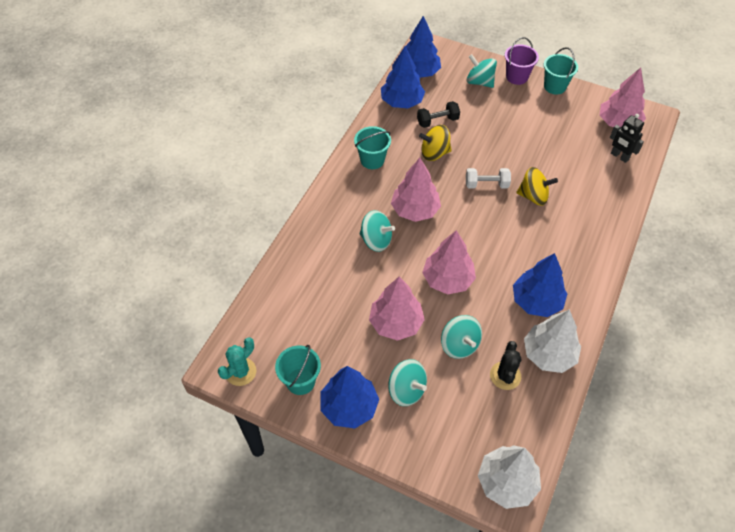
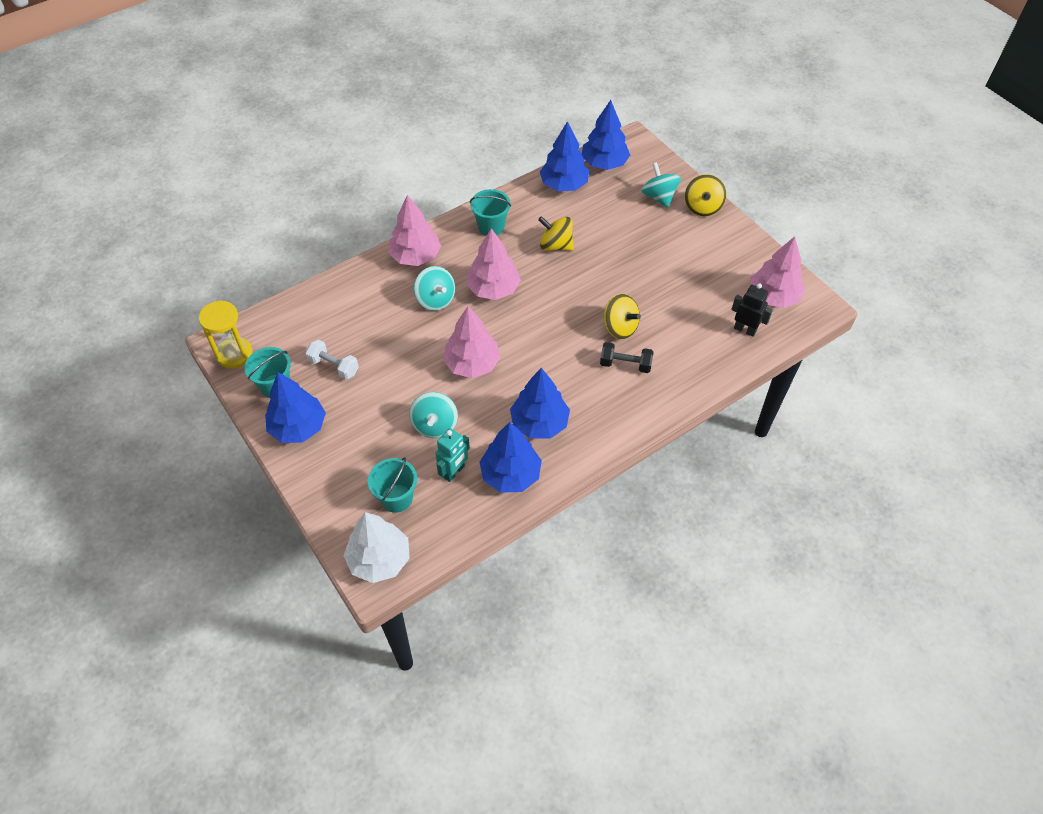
camera: 30 degrees right, 0 degrees up
turquoise cactus [218,337,256,386] -> yellow hourglass [199,300,253,369]
pink tree [369,276,425,341] -> pink tree moved to [388,195,441,266]
turquoise spinning top [388,359,427,406] -> none
black dumbbell [417,101,460,128] -> black dumbbell moved to [600,342,654,373]
white dumbbell [466,168,511,188] -> white dumbbell moved to [305,340,359,380]
black cactus [490,341,522,390] -> turquoise robot [435,428,470,482]
purple bucket [505,37,539,85] -> yellow spinning top [685,174,727,216]
white tree [524,309,581,373] -> blue tree [480,422,542,493]
turquoise bucket [544,47,578,95] -> turquoise bucket moved to [368,457,417,513]
black robot [610,114,644,163] -> black robot turned 135 degrees clockwise [731,283,773,337]

